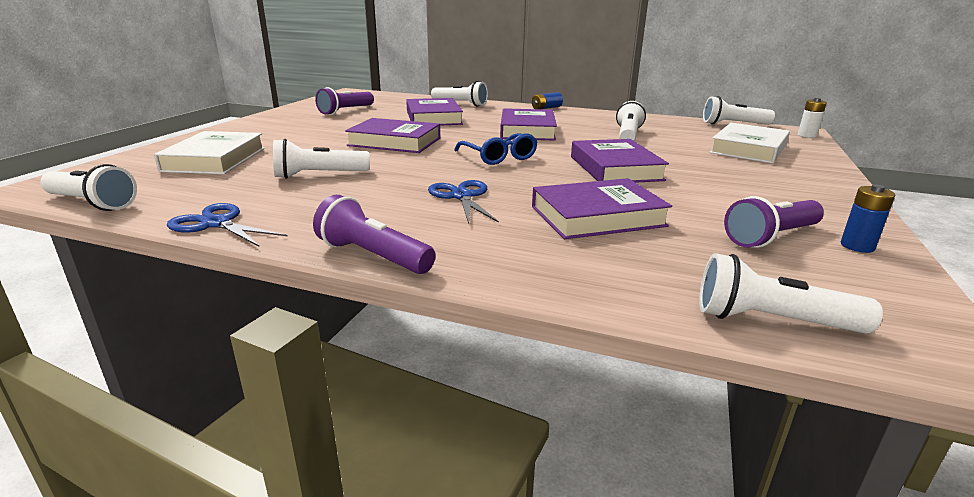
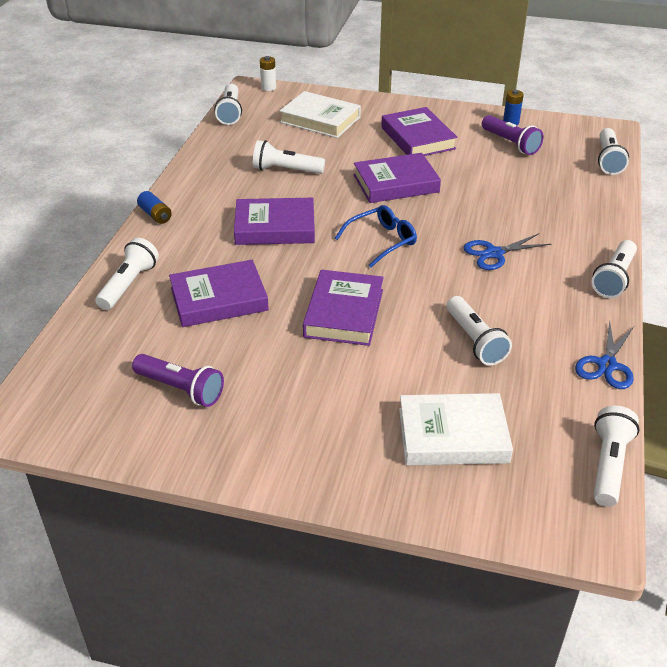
camera: 95 degrees left, 15 degrees up
purple flashlight [313,195,436,274] -> white flashlight [592,240,637,298]
purple book [532,178,672,239] -> purple book moved to [381,107,457,156]

